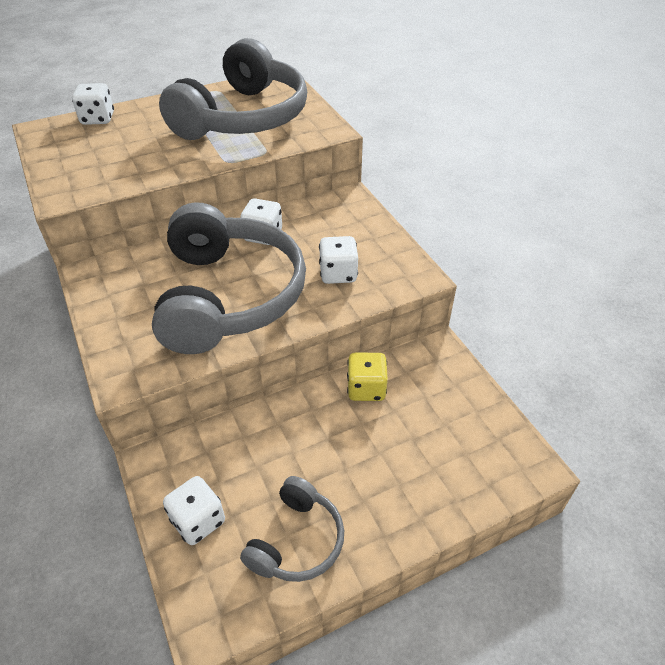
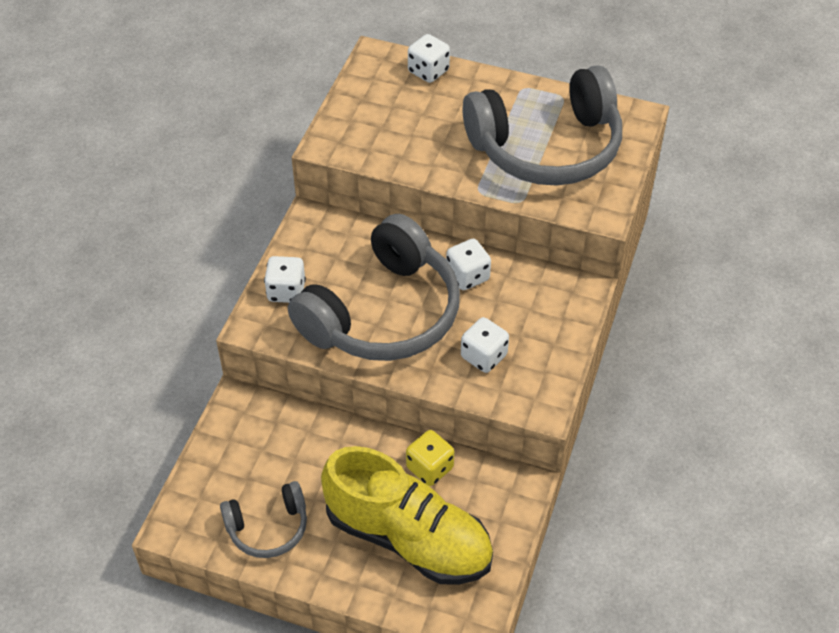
camera: 45 degrees right, 5 degrees up
white dice [163,476,225,545] -> white dice moved to [264,256,306,303]
none -> yellow shoe [321,446,493,585]

